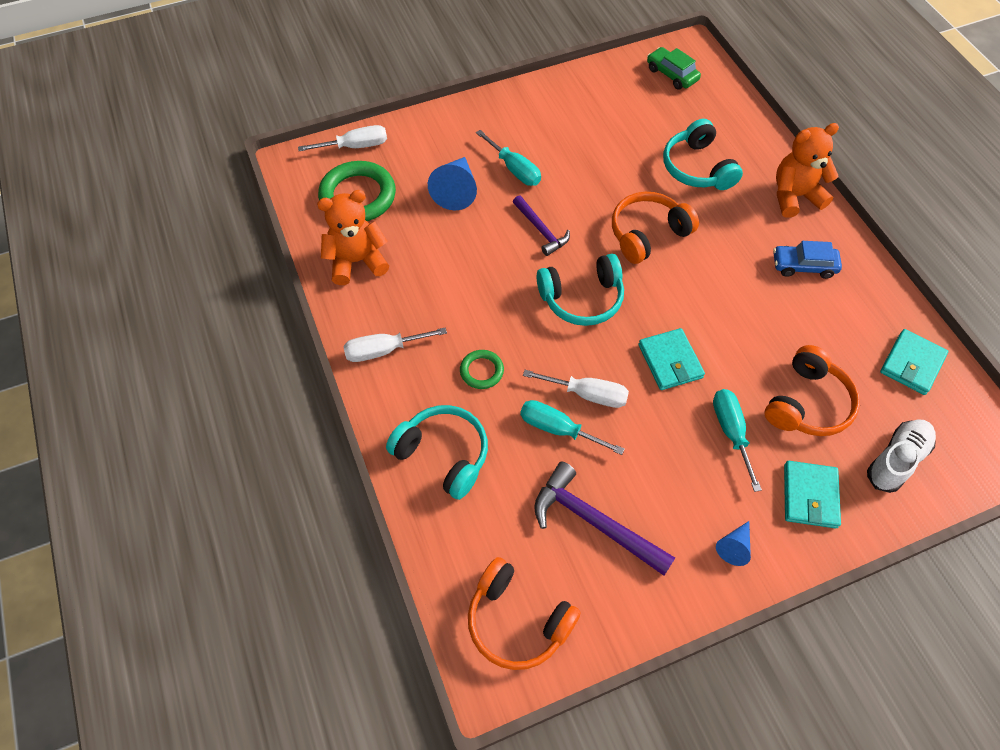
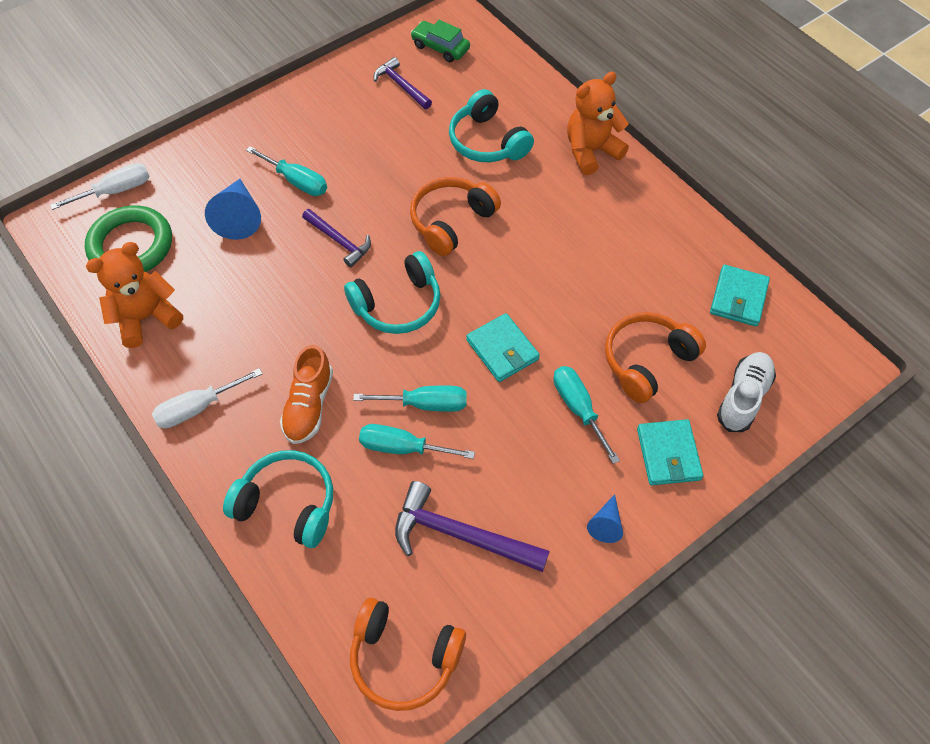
camera: 15 degrees left, 0 degrees up
green ring [460,350,504,389] -> orange shoe [280,345,333,444]
white screwdriver [523,370,629,408] -> turquoise screwdriver [353,385,467,412]
orange headphones [765,345,860,436] -> orange headphones turned 150 degrees counterclockwise [605,312,706,403]
blue car [773,241,842,279] -> none
none -> purple hammer [374,57,432,109]

